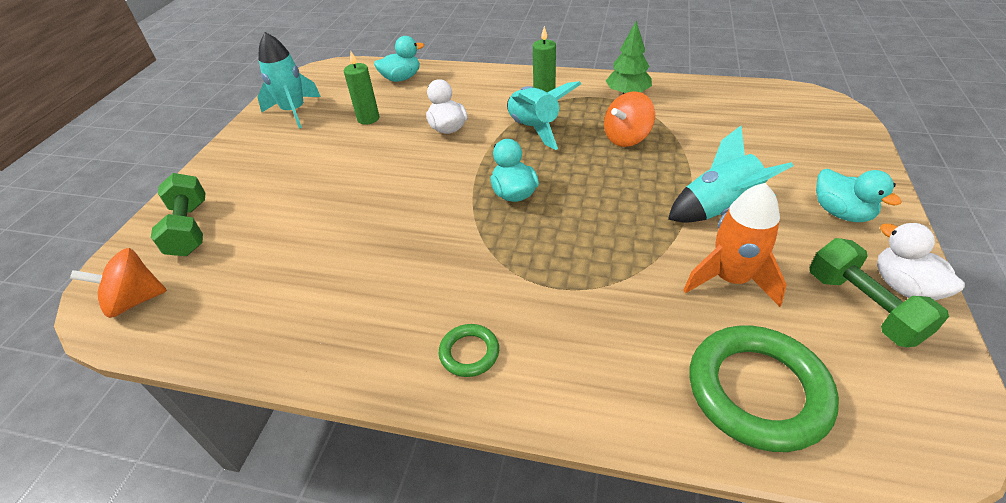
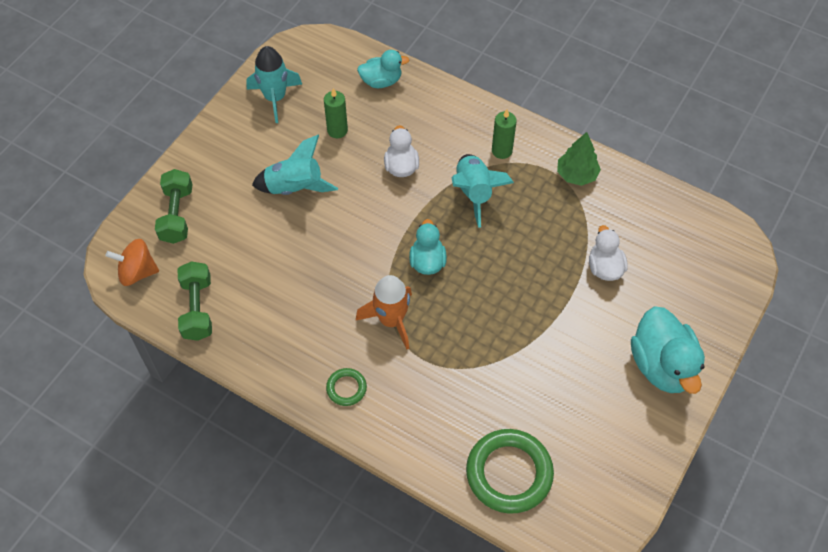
camera: 15 degrees right, 15 degrees up
orange spinning top [604,92,655,147] -> none
turquoise rocket [668,126,793,223] -> turquoise rocket moved to [252,135,338,195]
orange rocket [683,183,787,307] -> orange rocket moved to [356,275,412,349]
green dumbbell [809,238,949,347] -> green dumbbell moved to [178,261,212,341]
turquoise duck [816,169,902,222] -> turquoise duck [631,306,705,394], size x1.67
white duck [877,223,965,300] -> white duck moved to [589,225,628,281]

